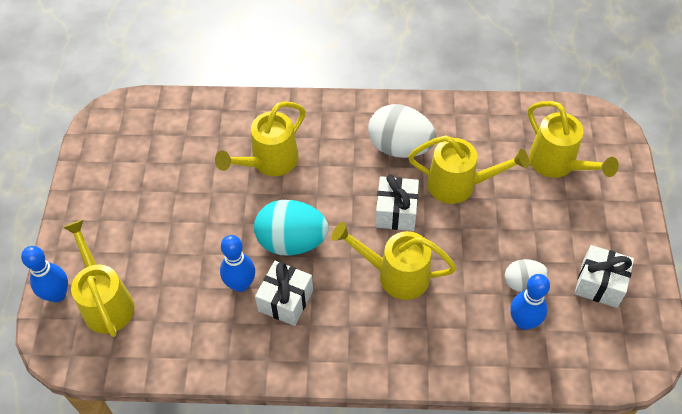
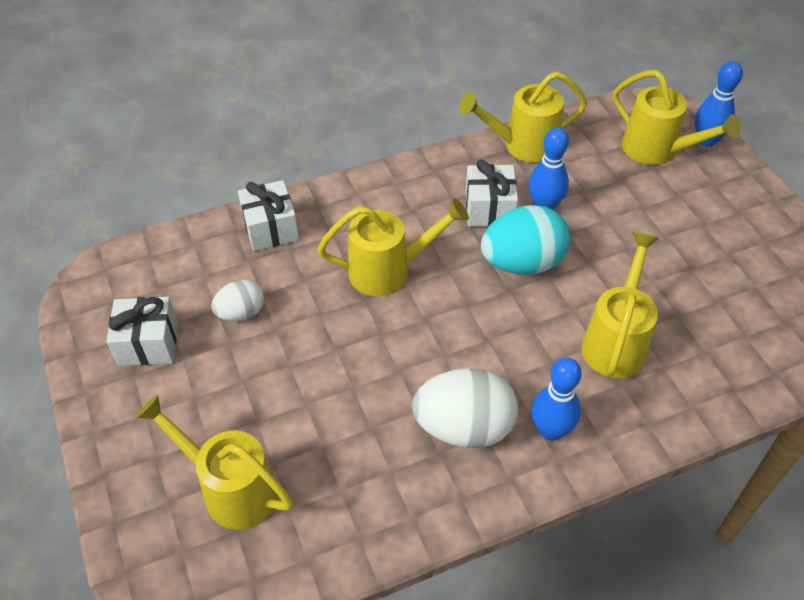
camera: 155 degrees right, 5 degrees down
white gift [375,175,419,231] -> white gift moved to [238,180,299,251]
yellow watering can [408,135,529,204] -> yellow watering can moved to [459,71,587,163]
blue bowling pin [510,274,550,330] -> blue bowling pin moved to [532,357,582,441]

